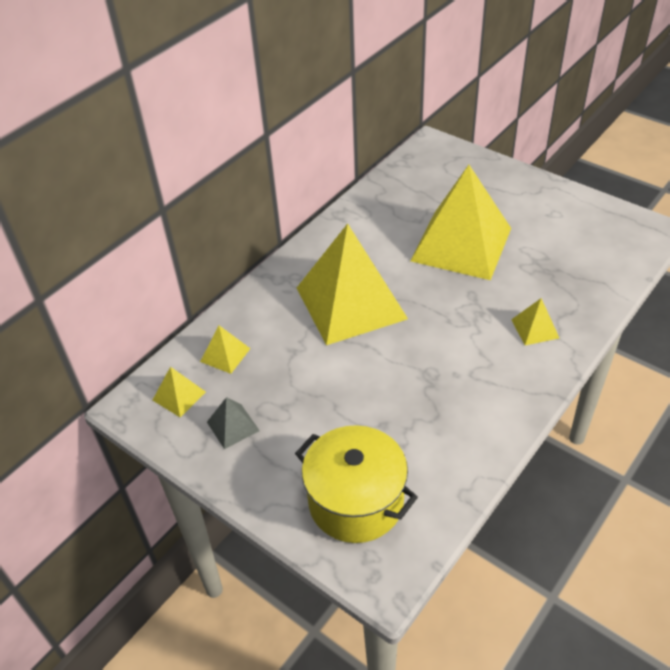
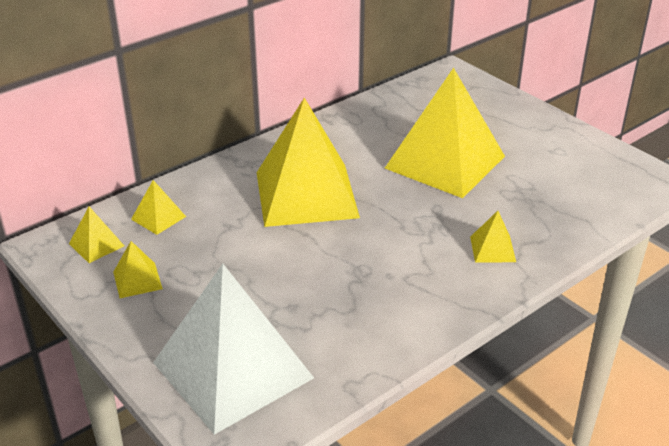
camera: 10 degrees right, 10 degrees down
grey pyramid [207,397,260,449] -> yellow pyramid [113,241,163,298]
yellow pot [295,425,418,543] -> white pyramid [153,264,314,435]

